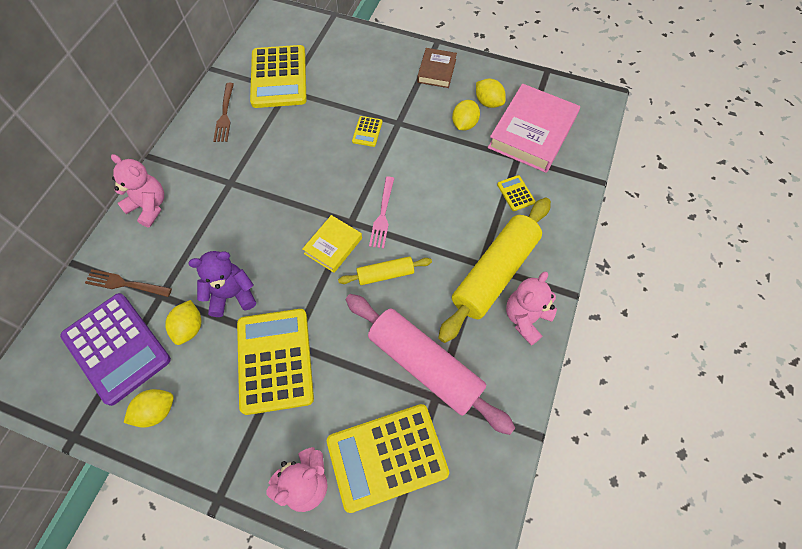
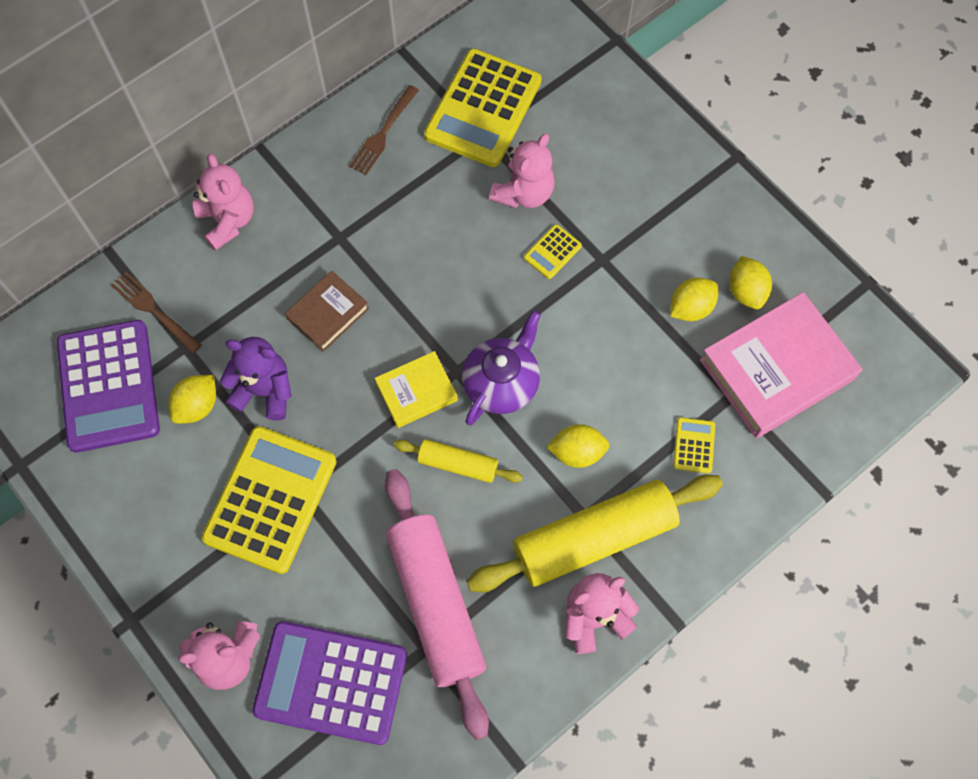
camera: 30 degrees right, 5 degrees up
yellow lemon [124,389,174,428] -> yellow lemon moved to [547,424,609,468]
yellow calculator [327,404,449,513] -> purple calculator [252,621,407,745]
pink fork [369,177,394,249] -> purple teapot [462,310,541,425]
brown book [417,48,457,88] -> brown book moved to [285,271,369,352]
none -> pink teddy bear [489,134,555,208]

